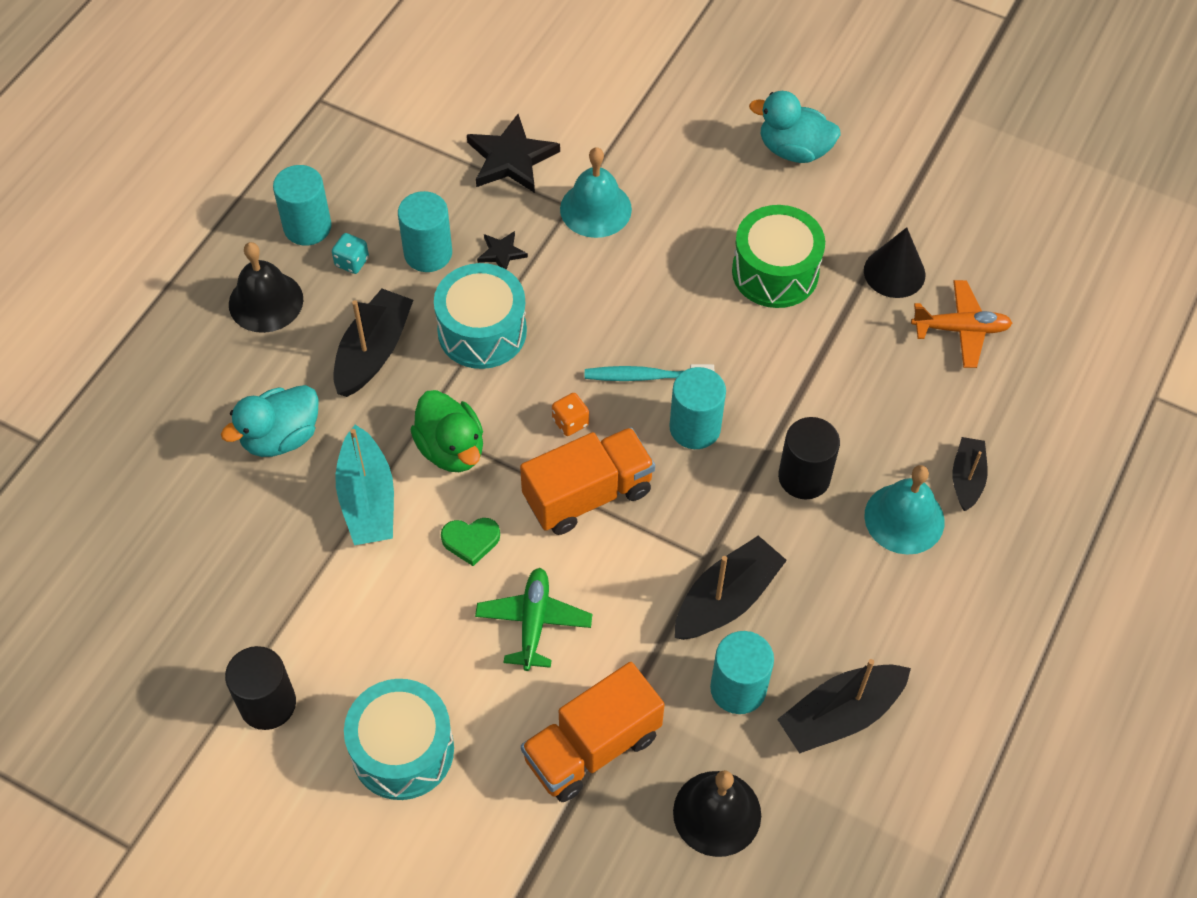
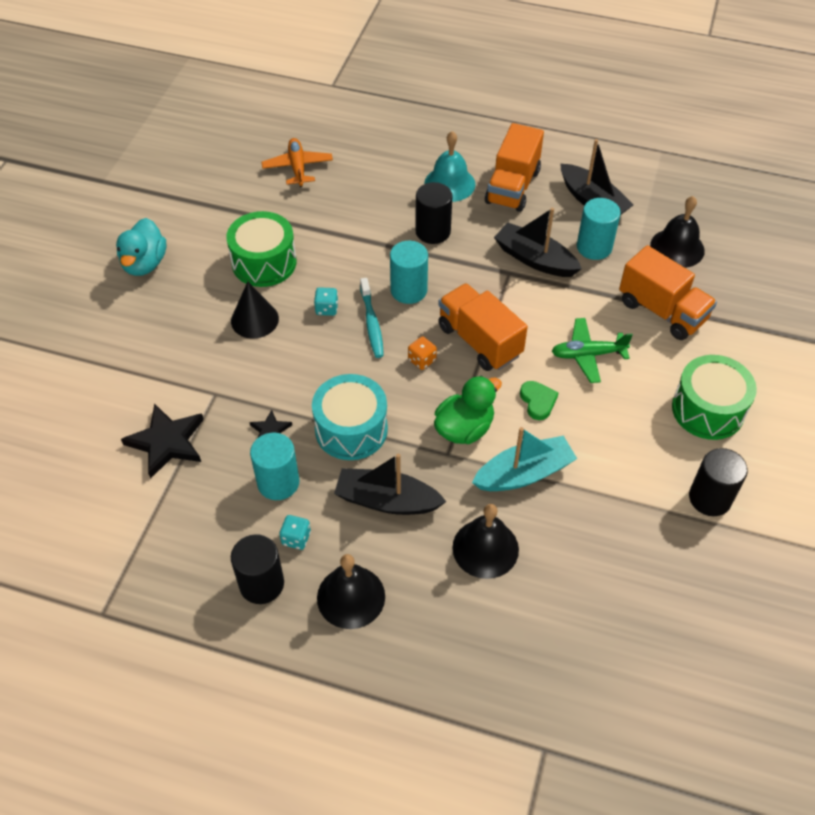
camera: 100 degrees left, 5 degrees down
turquoise duck [221,385,319,457] -> black bell [452,504,519,579]
turquoise cylinder [273,165,331,246] -> black cylinder [231,534,284,604]
turquoise drum [344,679,454,800] -> green drum [672,355,757,440]
turquoise bell [560,147,632,238] -> none
black cone [864,227,925,298] -> black cone moved to [231,282,279,339]
black boat [952,437,988,511] -> none
none -> turquoise dice [314,287,338,316]
none -> orange truck [485,123,544,212]

